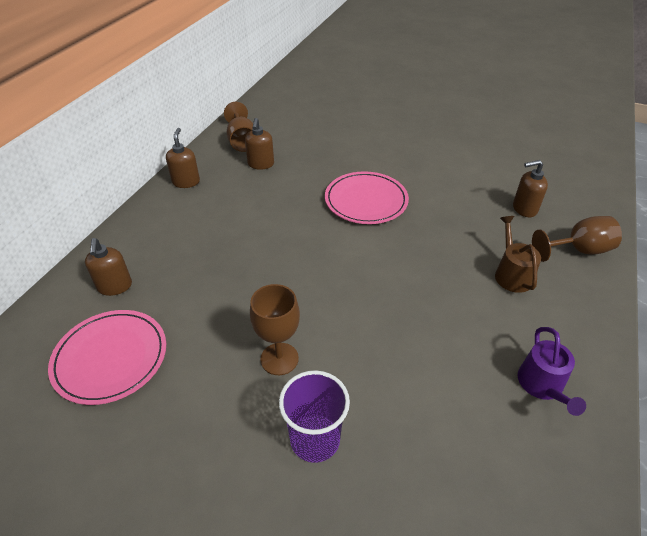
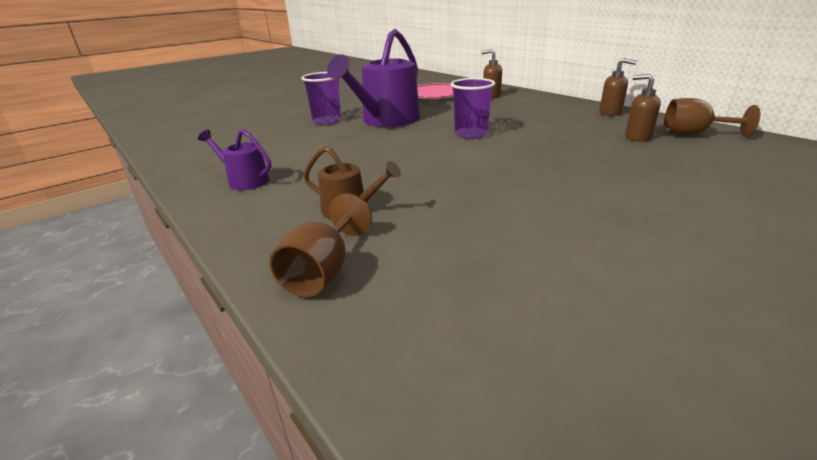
camera: 120 degrees right, 15 degrees down
brown goblet [250,284,300,375] -> purple watering can [327,29,420,127]
pink plate [325,171,409,224] -> none
brown soap dispenser [513,160,548,217] -> none
none -> purple cup [451,78,495,139]

